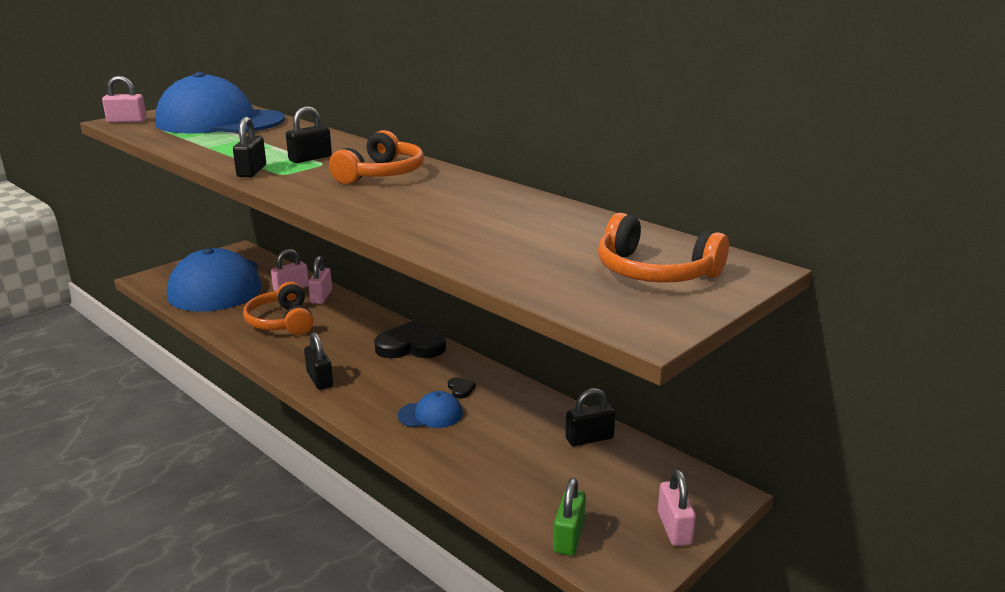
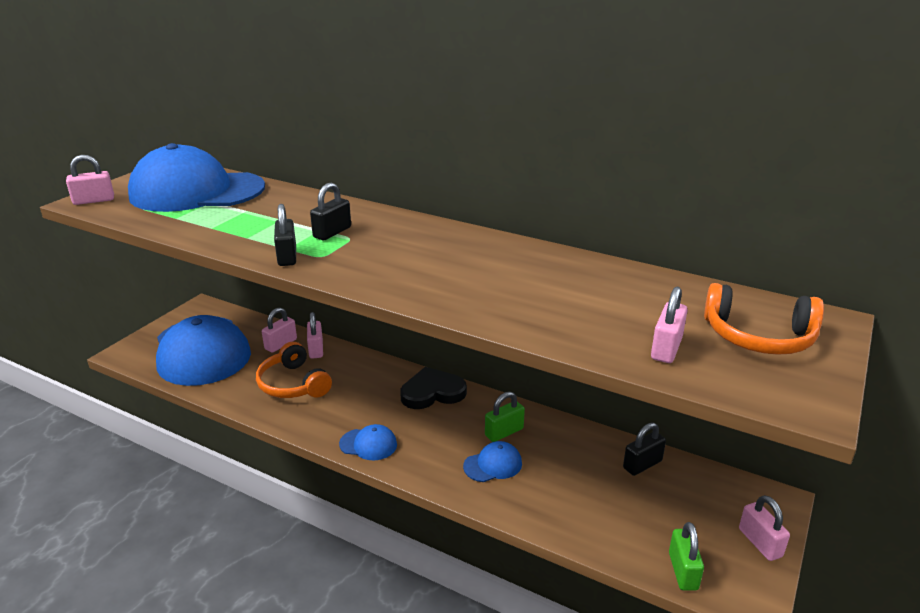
camera: 15 degrees left, 5 degrees up
black padlock [304,332,333,390] -> blue cap [339,424,397,460]
orange headphones [329,130,424,184] -> none
black heart [448,377,476,398] -> green padlock [485,391,525,442]
none -> pink padlock [651,287,688,363]

